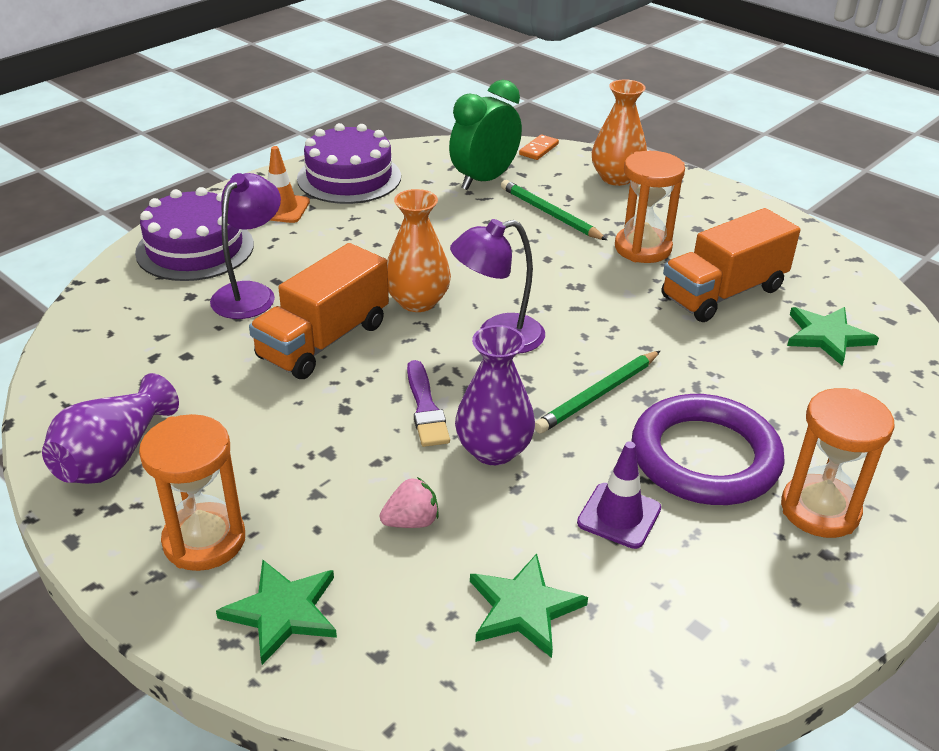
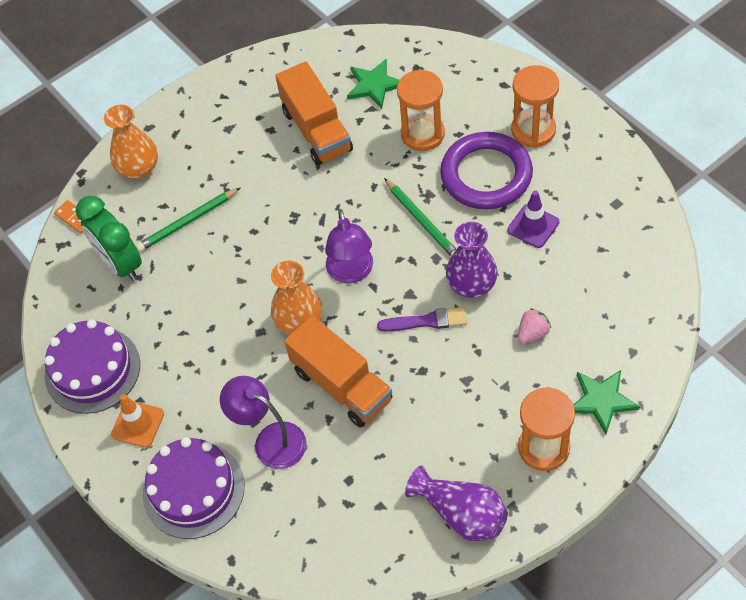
camera: 75 degrees left, 20 degrees up
pink strawberry [380,477,439,528] -> pink strawberry turned 60 degrees clockwise [518,308,551,343]
green star [470,554,588,658] -> none
orange hourglass [615,151,685,263] -> orange hourglass moved to [397,69,445,151]

